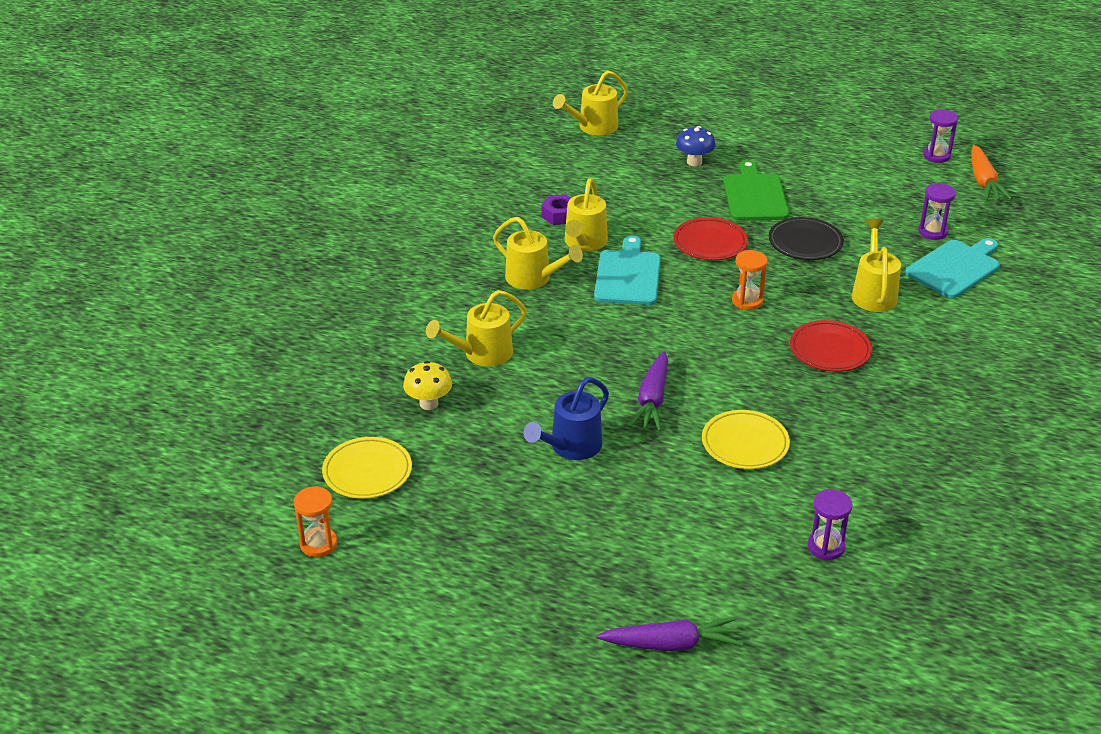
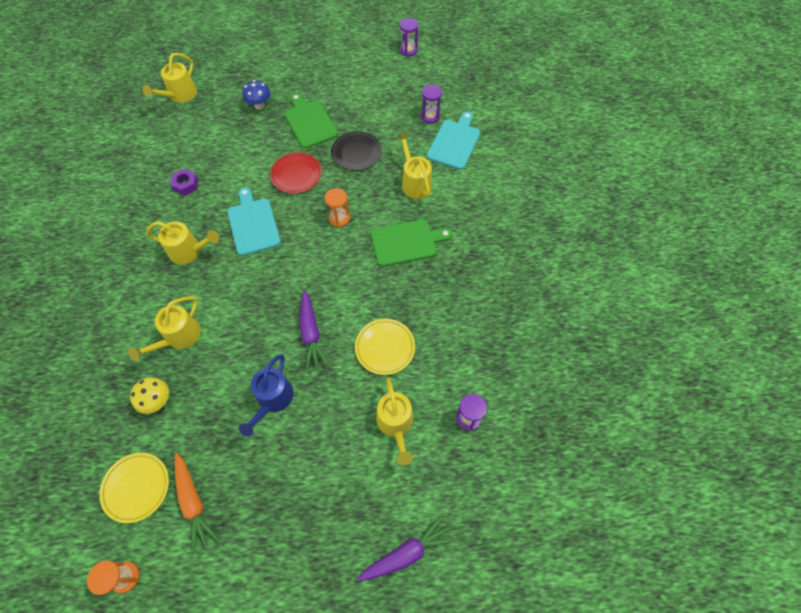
camera: 25 degrees left, 25 degrees up
yellow watering can [565,178,608,252] -> yellow watering can moved to [376,377,413,465]
red plate [790,320,872,372] -> green cutting board [371,219,452,267]
orange carrot [971,145,1012,200] -> orange carrot moved to [175,453,219,552]

